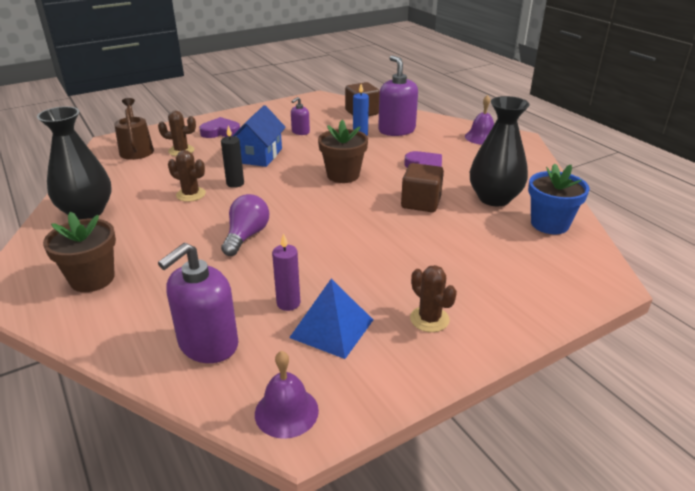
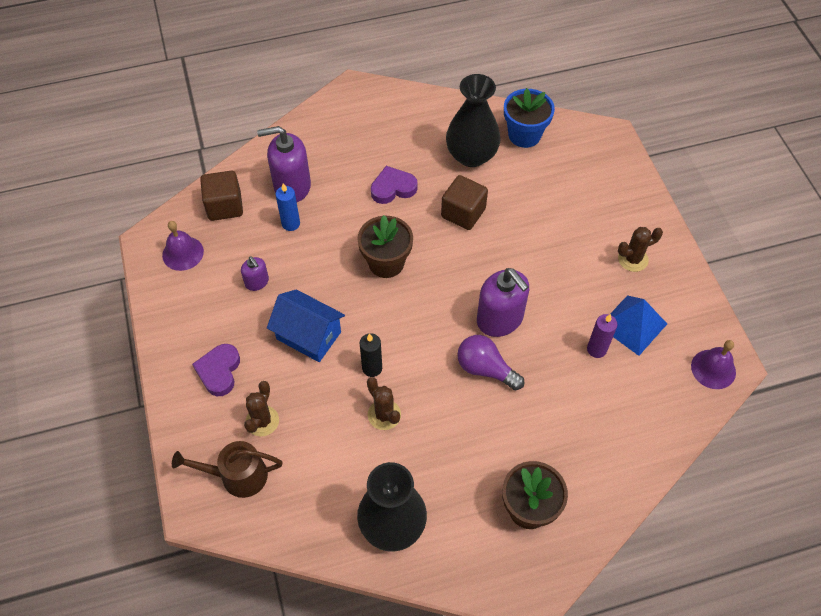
camera: 75 degrees left, 25 degrees up
purple soap dispenser [158,243,238,363] -> purple soap dispenser moved to [477,268,529,337]
brown cactus [168,150,206,202] -> brown cactus turned 75 degrees counterclockwise [367,377,401,430]
purple bell [465,95,494,145] -> purple bell moved to [162,221,204,271]

